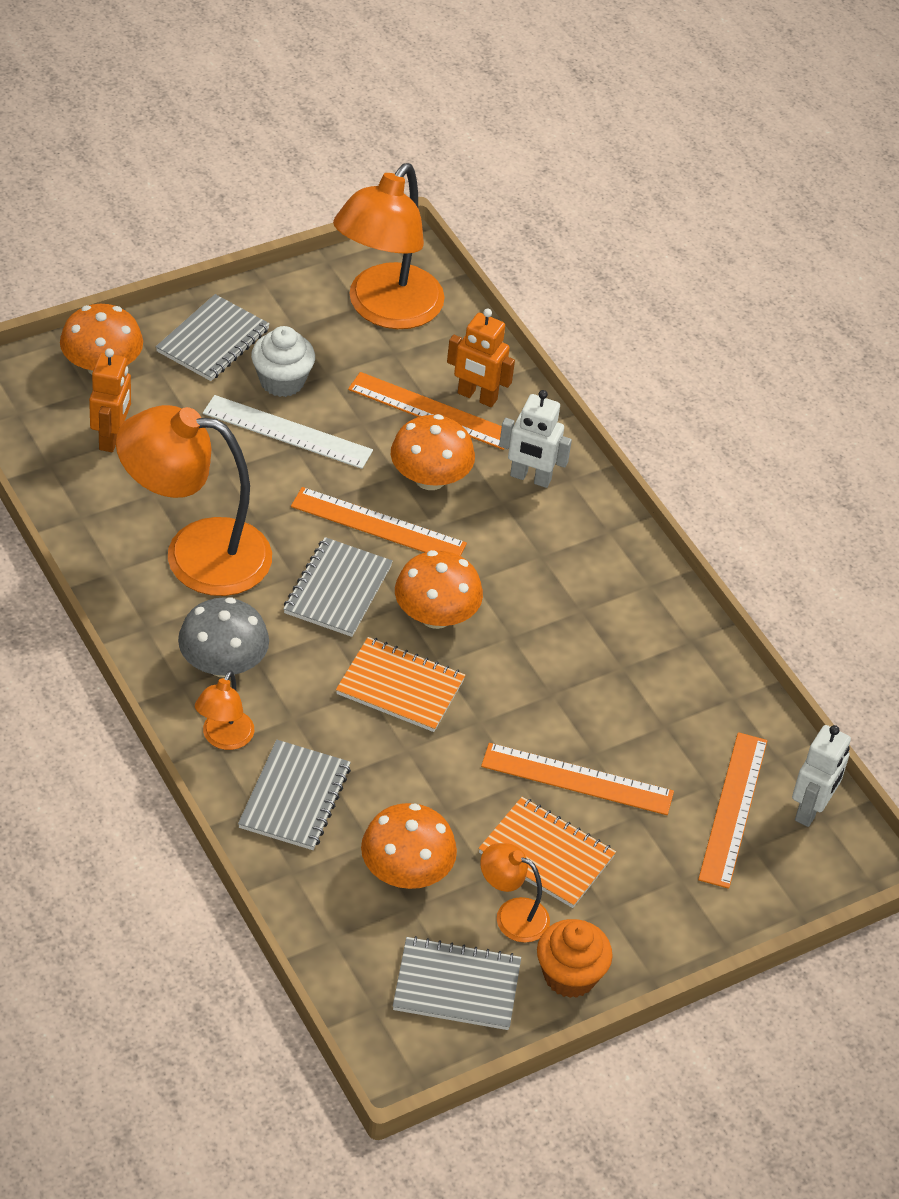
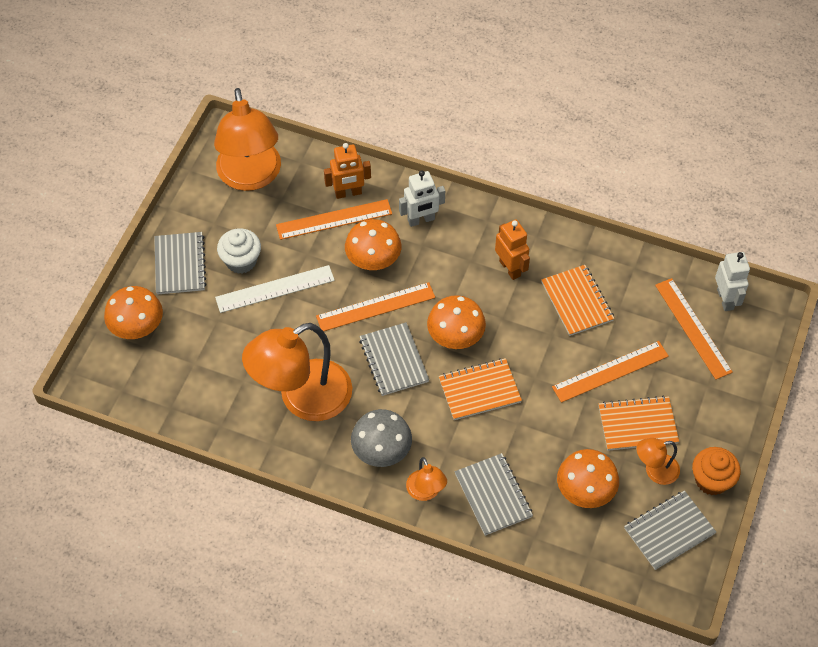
camera: 35 degrees left, 10 degrees up
orange robot [89,348,131,452] -> orange robot moved to [495,219,530,280]
none -> orange notebook [541,265,615,336]

